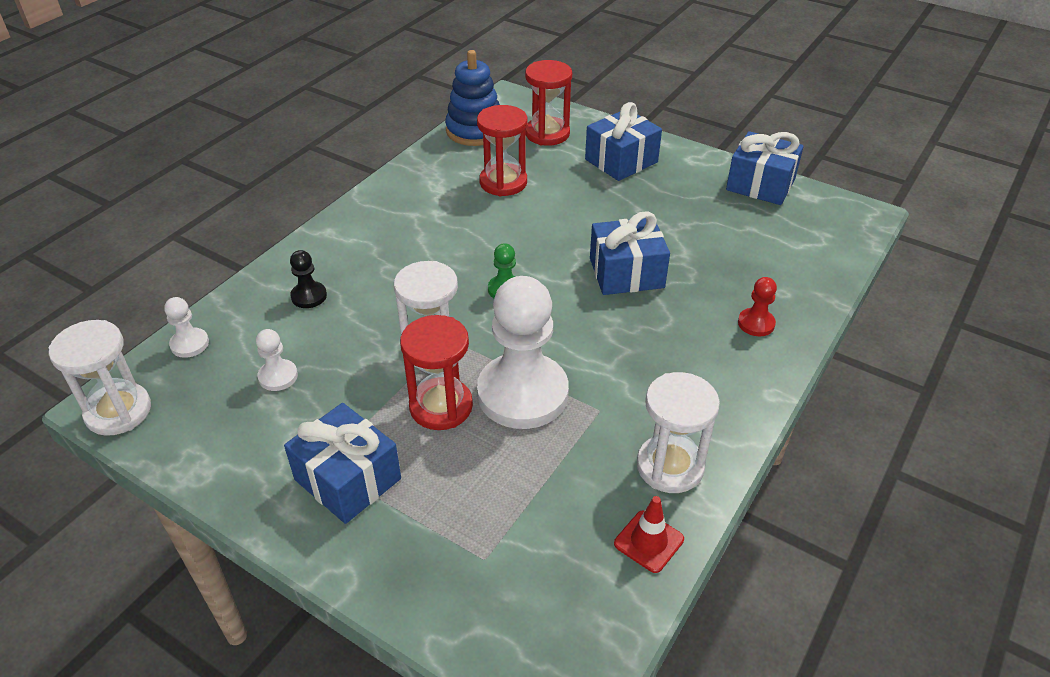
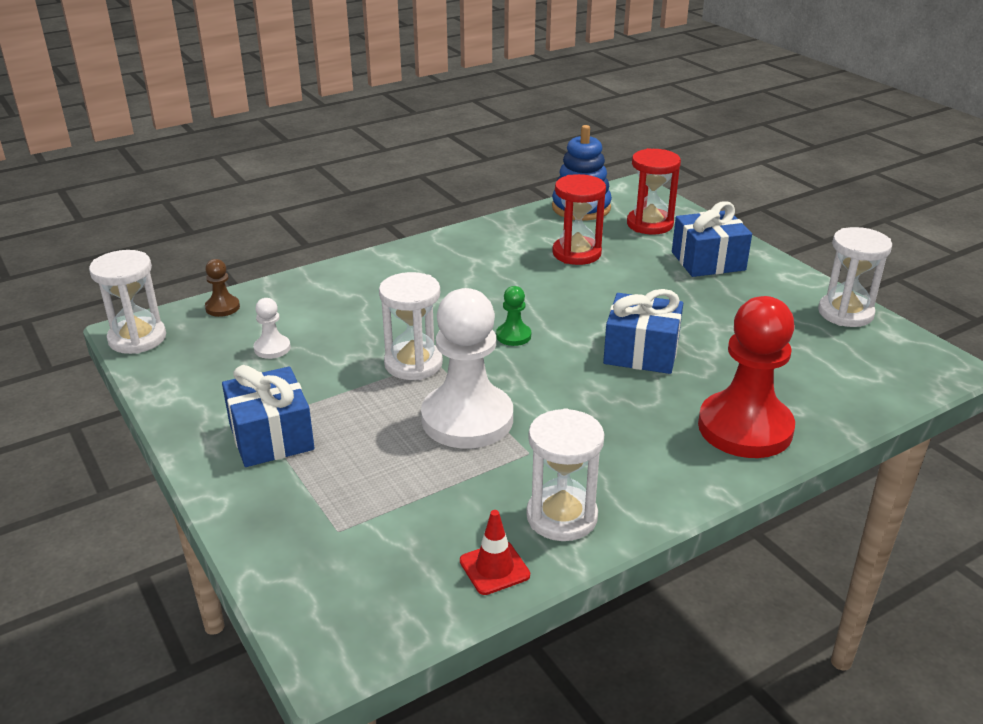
camera: 25 degrees right, 10 degrees down
white pawn [164,297,209,358] -> brown pawn [205,259,240,317]
black pawn [290,250,327,308] -> none
red hourglass [400,315,473,430] -> none
blue gift [726,131,804,205] -> white hourglass [818,227,892,327]
red pawn [738,277,777,336] -> red pawn [698,296,795,458], size x2.32

